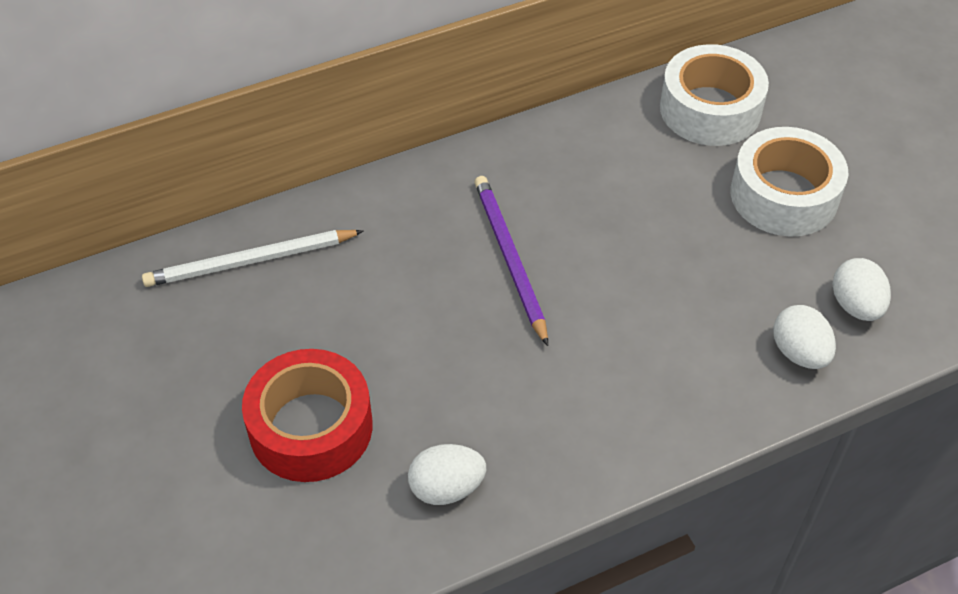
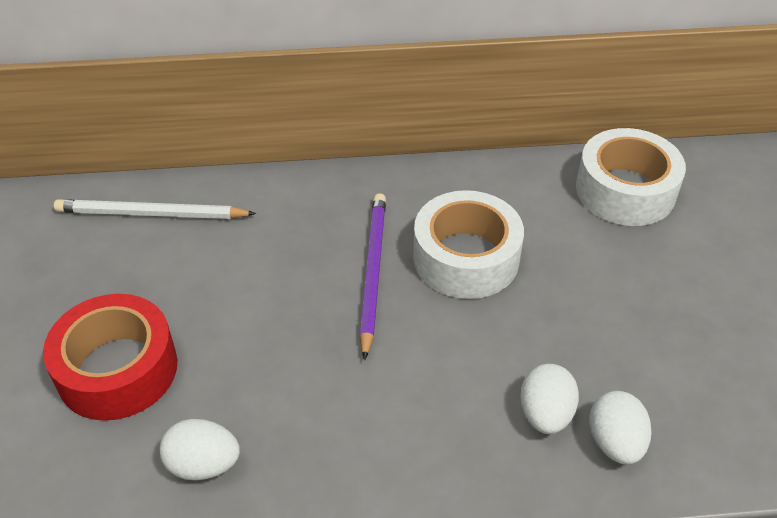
camera: 20 degrees right, 5 degrees down
white tape [731,127,848,237] -> white tape moved to [413,190,524,299]
white egg [832,258,891,321] -> white egg moved to [520,364,579,434]

